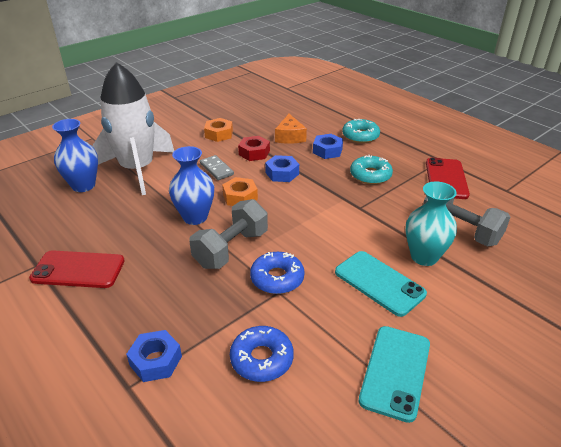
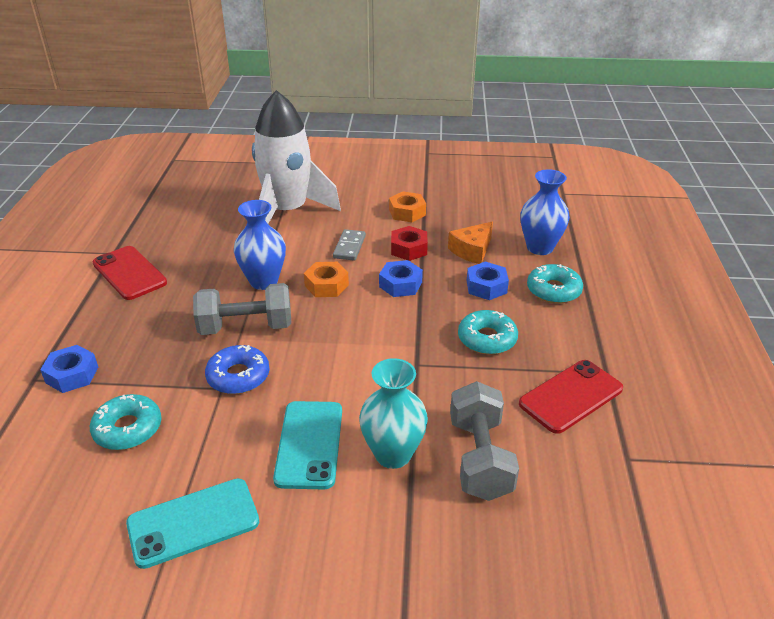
camera: 45 degrees right, 0 degrees up
blue vase [52,119,98,192] -> blue vase moved to [521,169,570,255]
blue donut [230,326,294,382] -> turquoise donut [90,394,162,450]

